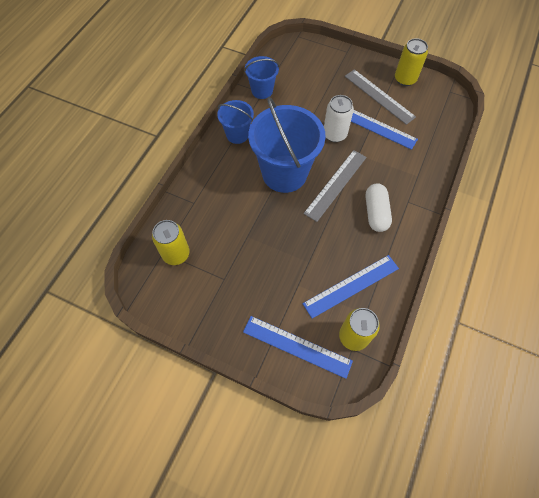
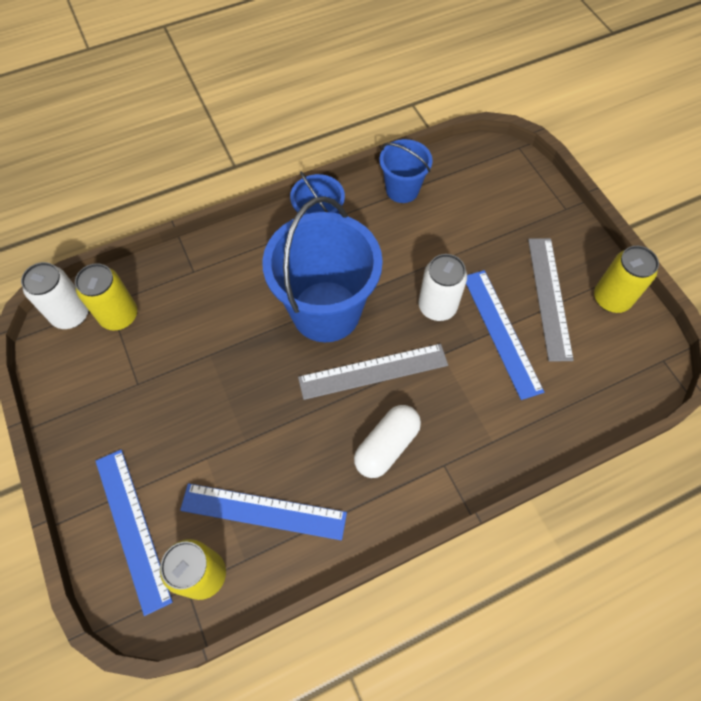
camera: 40 degrees right, 0 degrees up
none -> white can [21,262,89,329]

